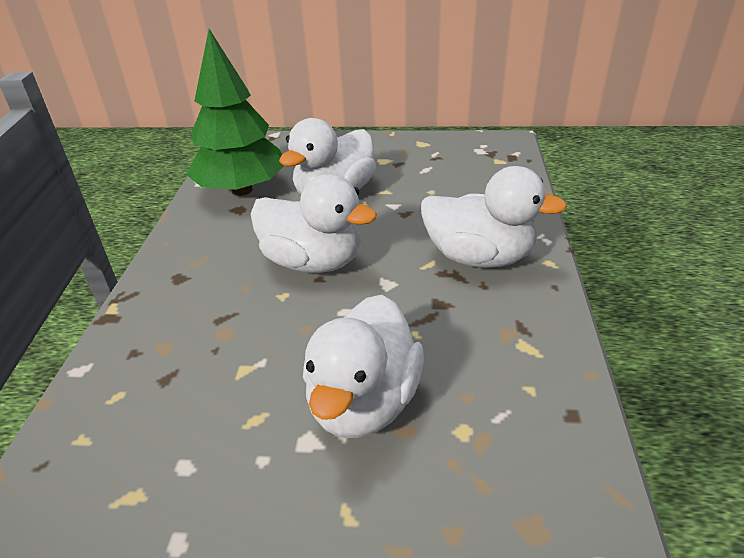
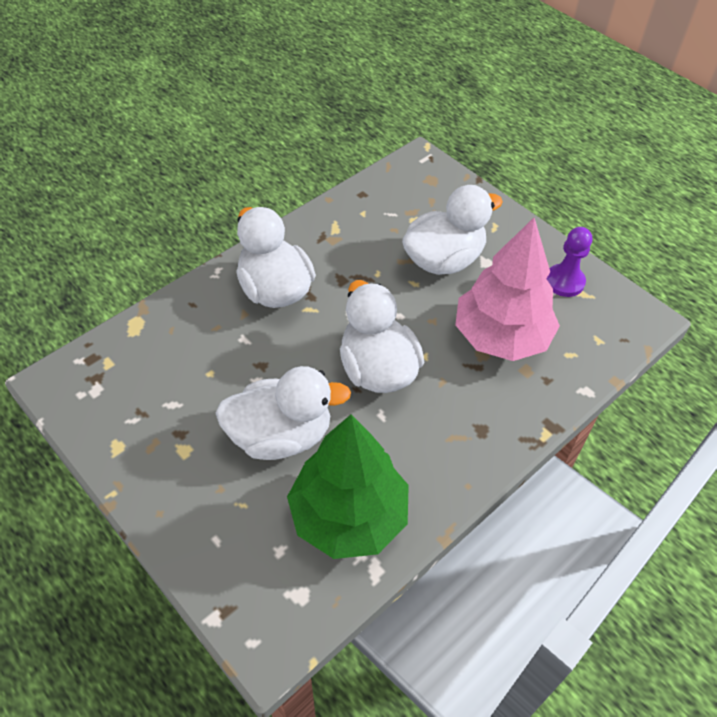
camera: 140 degrees left, 15 degrees up
none -> pink tree [455,218,560,361]
none -> purple pawn [547,227,592,297]

